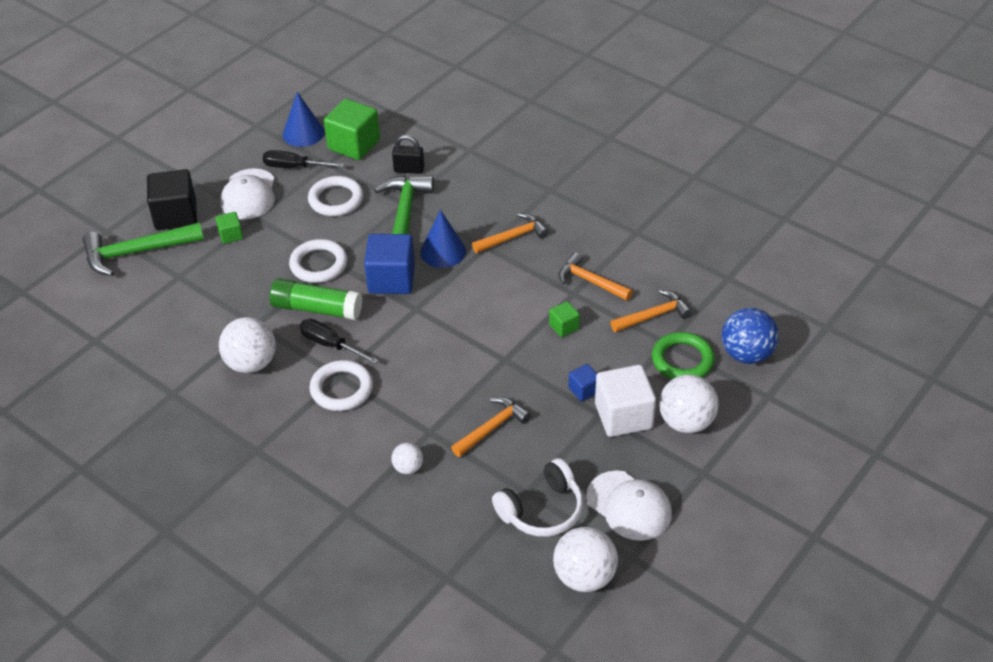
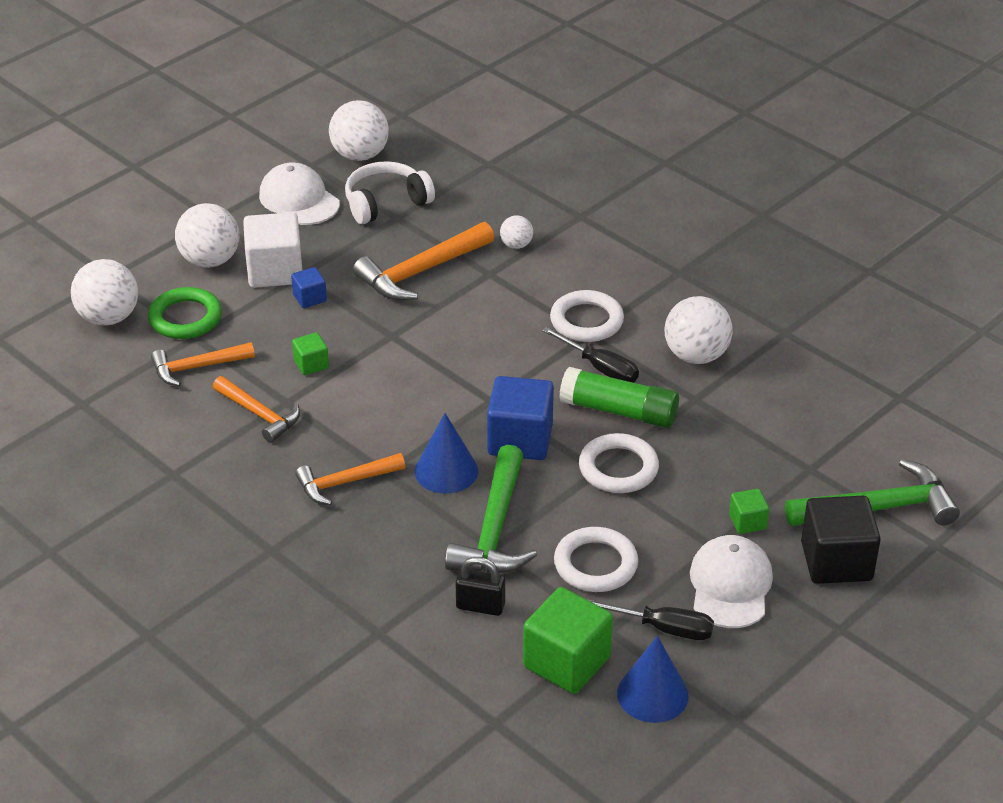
camera: 175 degrees left, 5 degrees down
orange hammer [451,397,531,457] -> orange hammer [353,222,494,301], size x1.54
blue ball [722,308,779,364] -> white ball [71,259,138,326]

